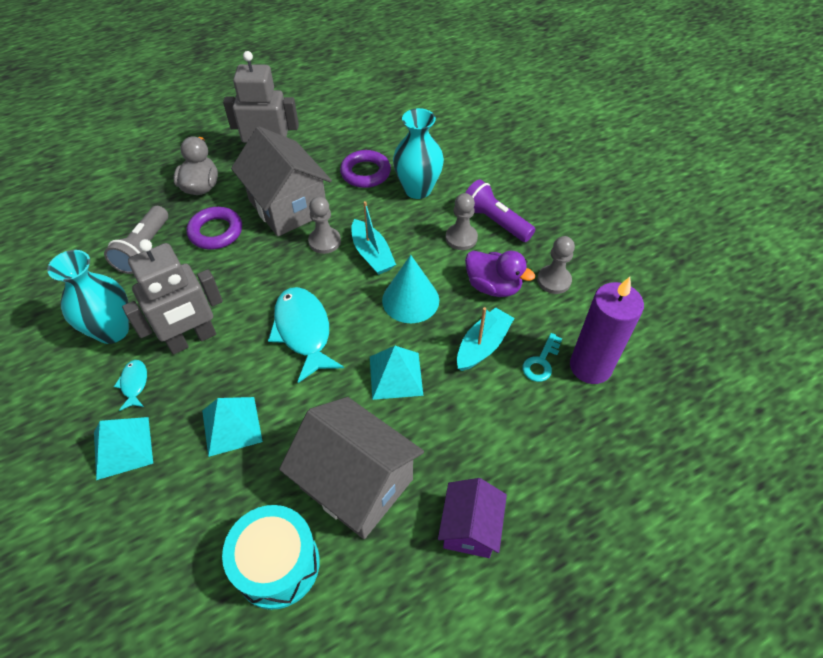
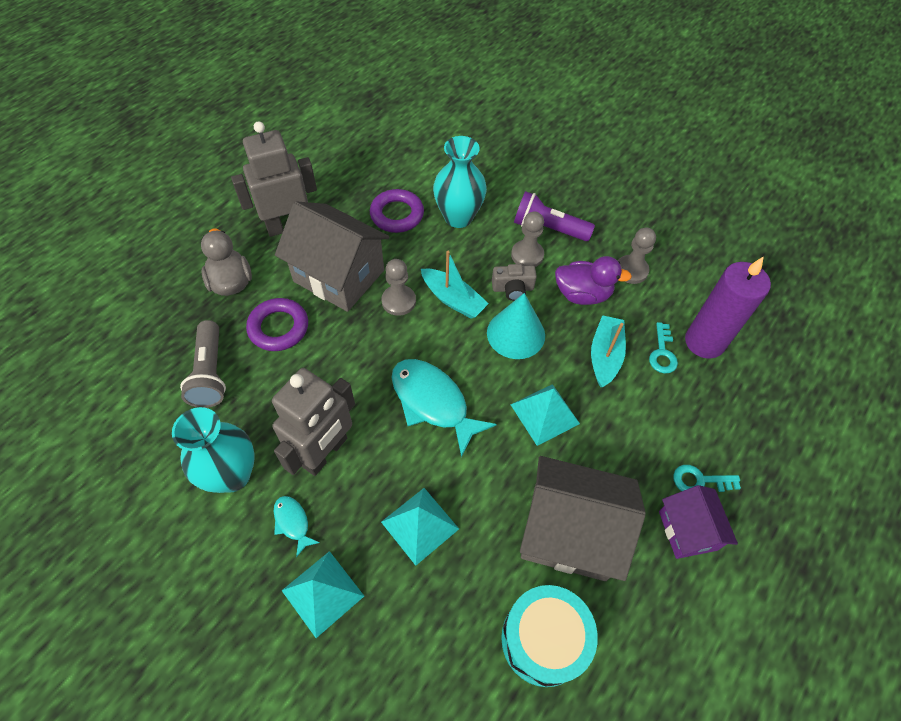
camera: 25 degrees left, 5 degrees up
none -> grey camera [492,264,537,301]
none -> turquoise key [673,465,741,492]

